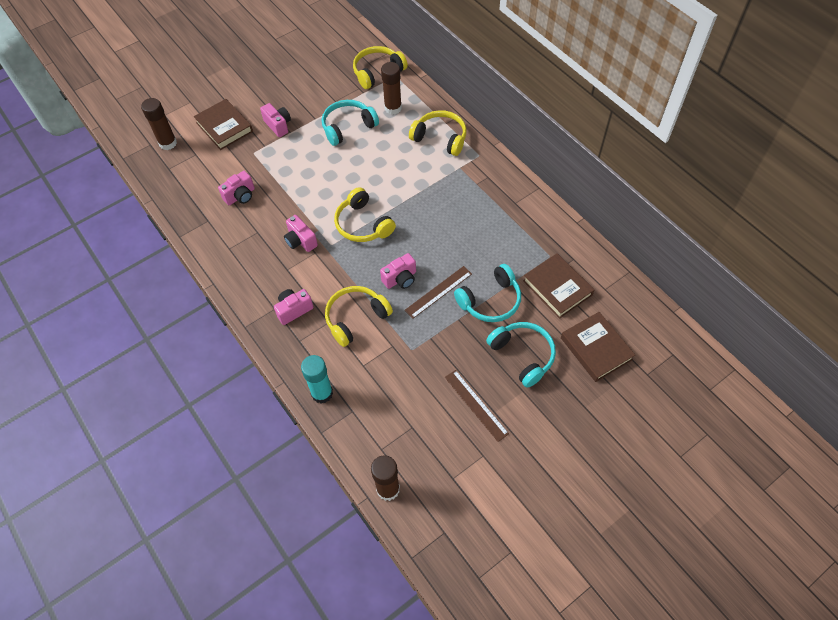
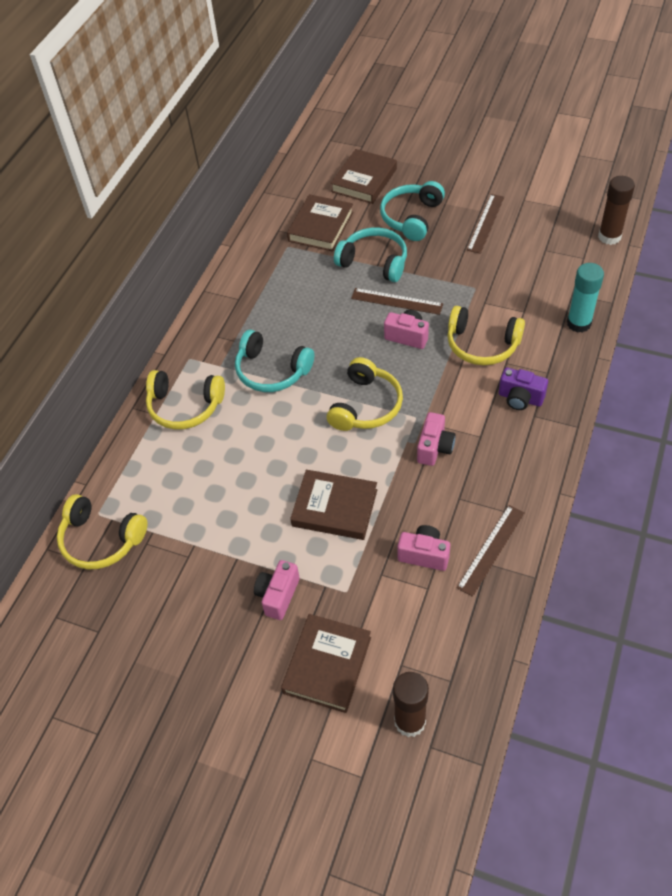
camera: 120 degrees left, 5 degrees down
pink camera [274,289,313,325] -> purple camera [499,367,548,410]
turquoise headphones [322,100,379,146] -> turquoise headphones moved to [235,330,314,392]
brown glue stick [381,62,402,115] -> none
yellow headphones [409,110,467,156] -> yellow headphones turned 75 degrees counterclockwise [146,370,225,429]
none -> brown book [290,470,377,540]
none -> brown ruler [457,505,525,597]

